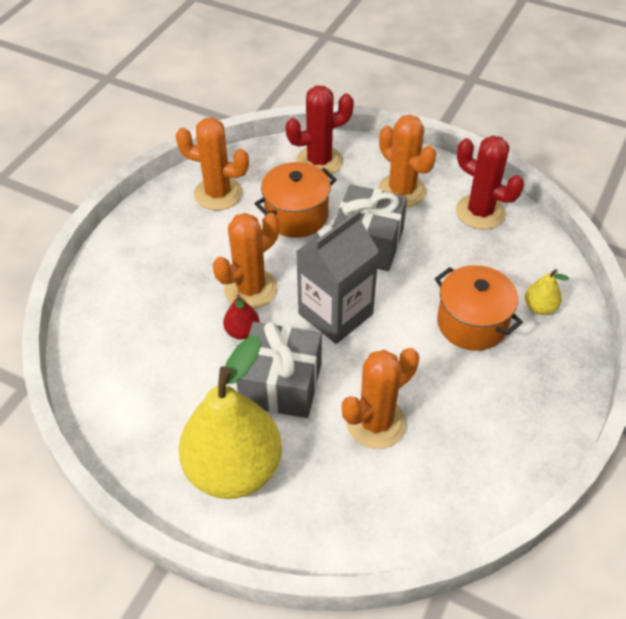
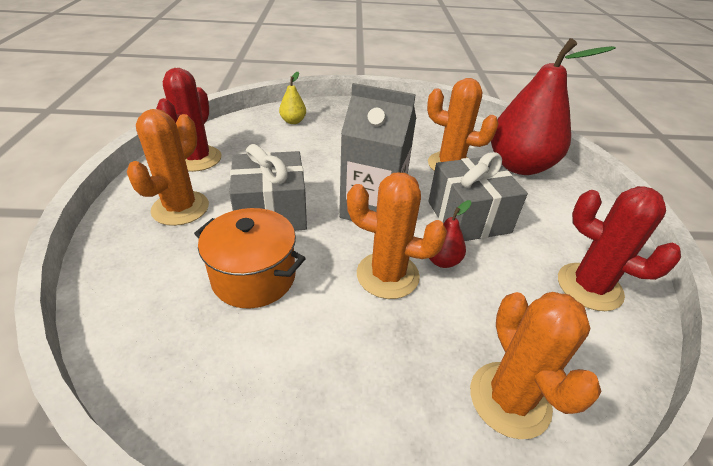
camera: 120 degrees left, 10 degrees down
orange cactus [176,118,249,211] -> orange cactus moved to [470,292,601,439]
yellow pear [179,336,282,499] -> none
red cactus [285,86,354,174] -> red cactus moved to [558,186,681,311]
orange pot [435,265,523,351] -> none
none -> red pear [491,38,616,175]

